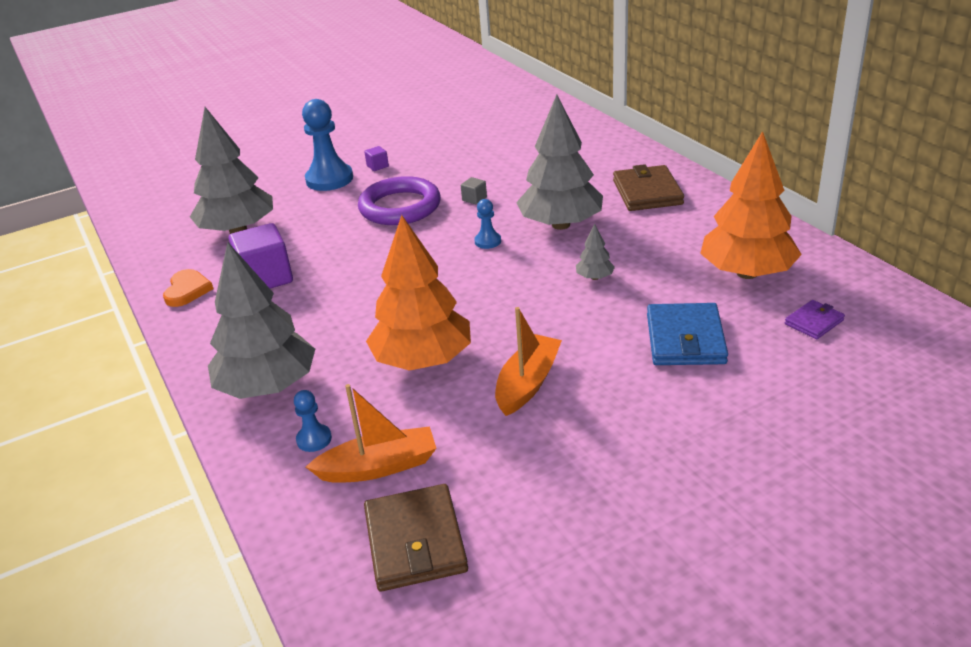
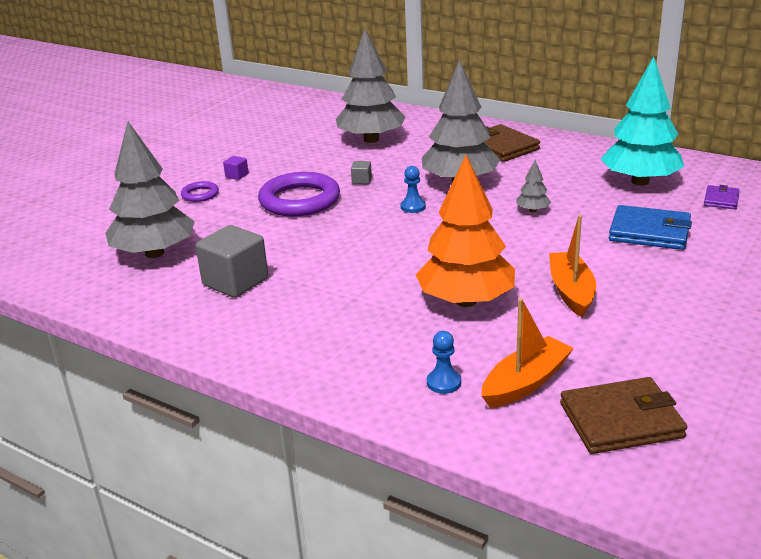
camera: 30 degrees left, 5 degrees down
orange heart [163,269,214,307] -> none
grey tree [208,242,315,399] -> grey tree moved to [336,29,406,143]
purple cube [229,223,293,289] -> grey cube [195,225,268,298]
blue pawn [302,99,353,191] -> purple ring [181,181,219,202]
brown wallet [364,484,468,592] -> brown wallet turned 60 degrees counterclockwise [560,377,687,454]
blue wallet [647,303,728,365] -> blue wallet turned 45 degrees counterclockwise [609,205,692,250]
orange tree [700,131,802,279] -> turquoise tree [600,56,684,186]

